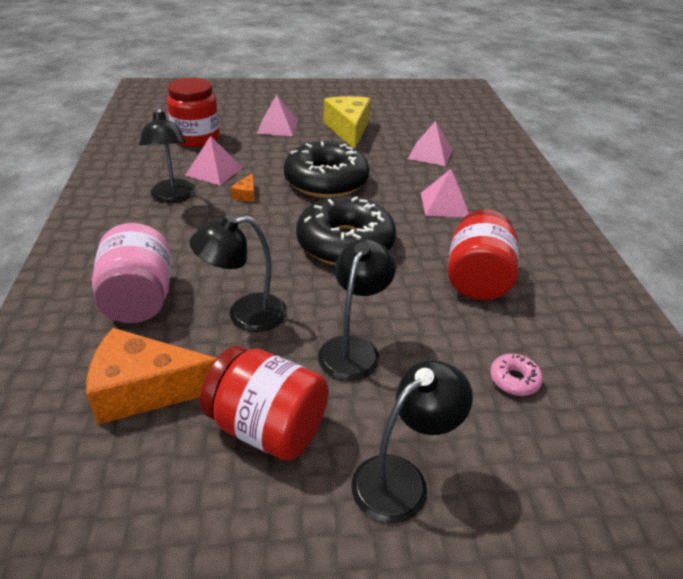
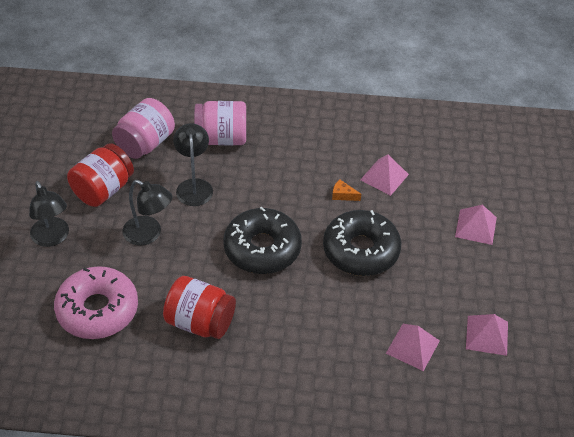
camera: 100 degrees right, 10 degrees up
orange cheese [86,328,217,424] -> pink jar [112,98,175,159]
black lamp [139,107,196,203] -> none
red jar [167,78,220,147] -> none
yellow cheese [323,96,370,148] -> none
pink pyramid [421,169,469,217] -> pink pyramid moved to [466,314,508,356]
pink donut [490,354,543,396] -> pink donut [54,266,138,339], size x2.50

